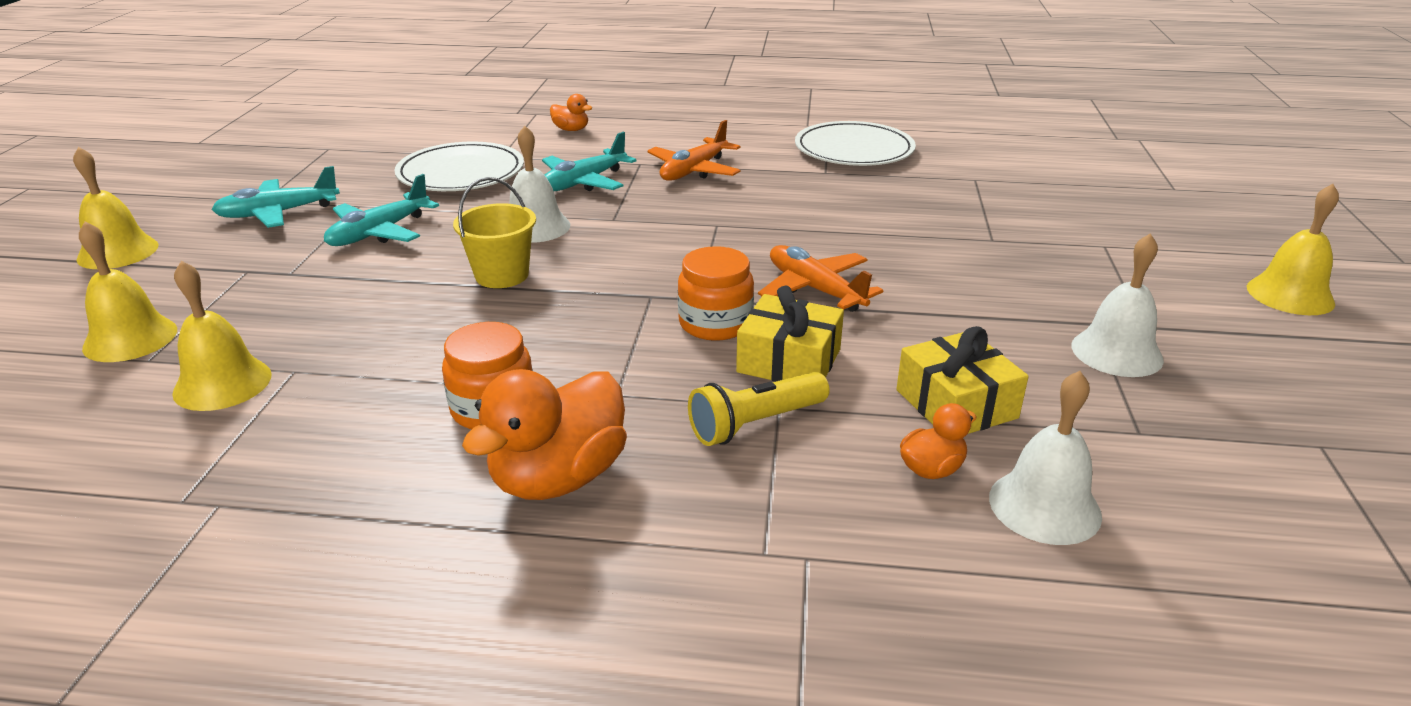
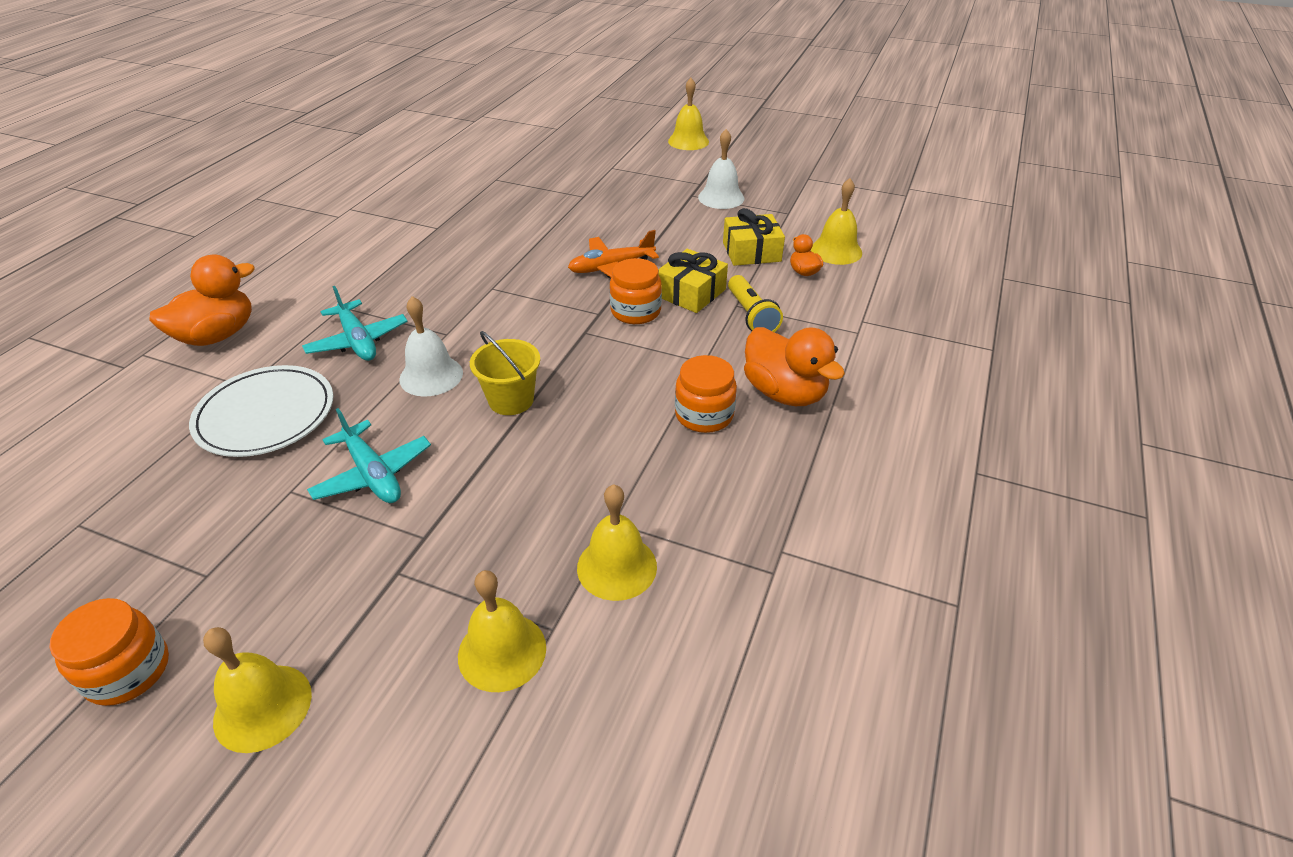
camera: 75 degrees left, 10 degrees up
turquoise plane [212,166,340,228] -> none
orange duck [550,94,592,131] -> orange duck [149,255,255,346], size x2.01
orange plane [647,120,741,181] -> none
white plate [795,121,916,166] -> none
white bell [989,371,1102,545] -> yellow bell [811,178,862,265]
none -> orange jar [49,598,169,706]

